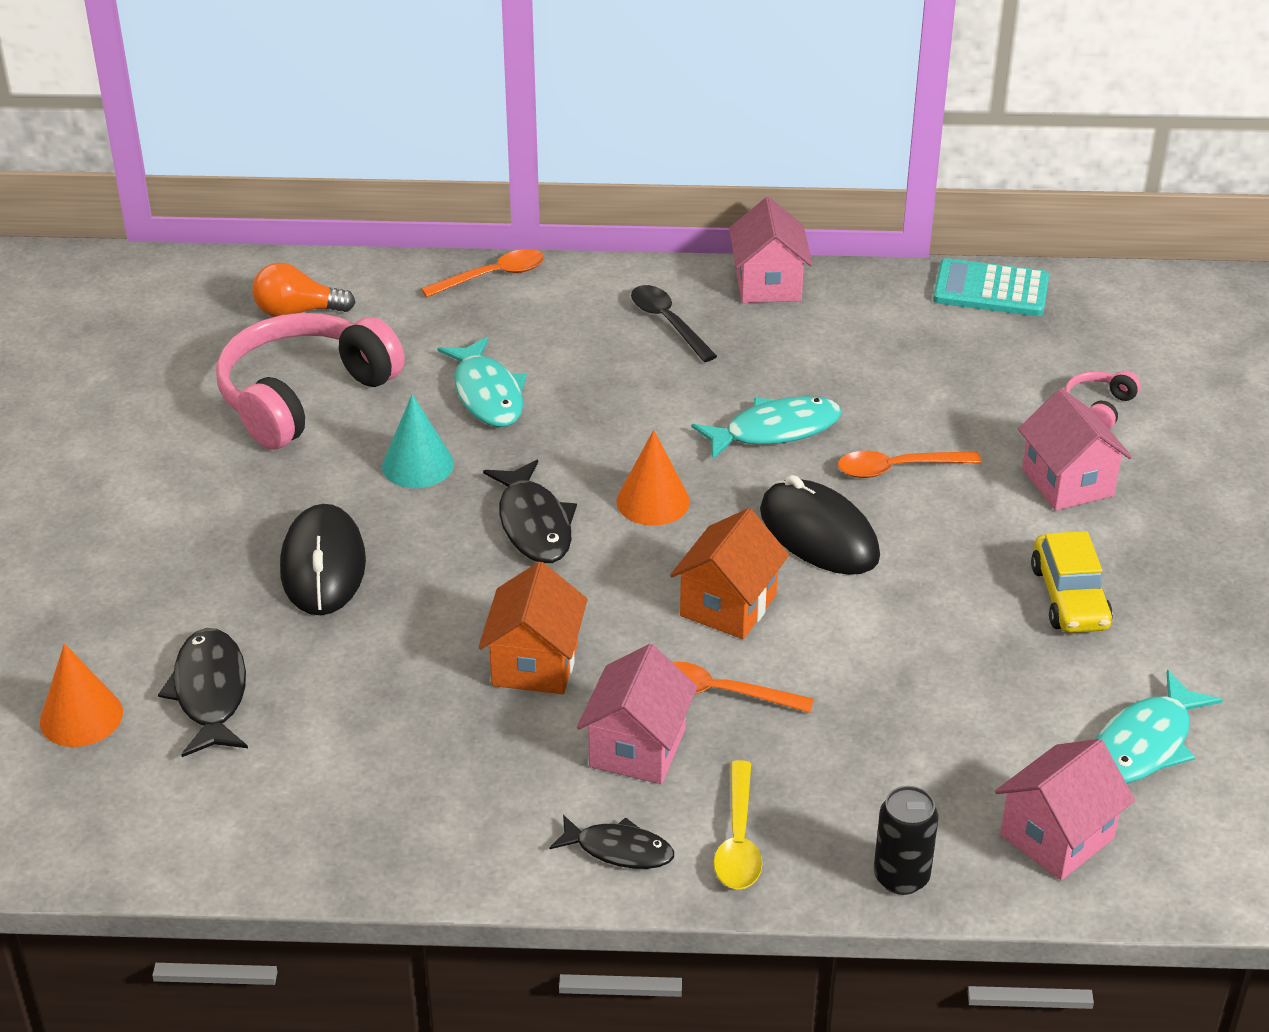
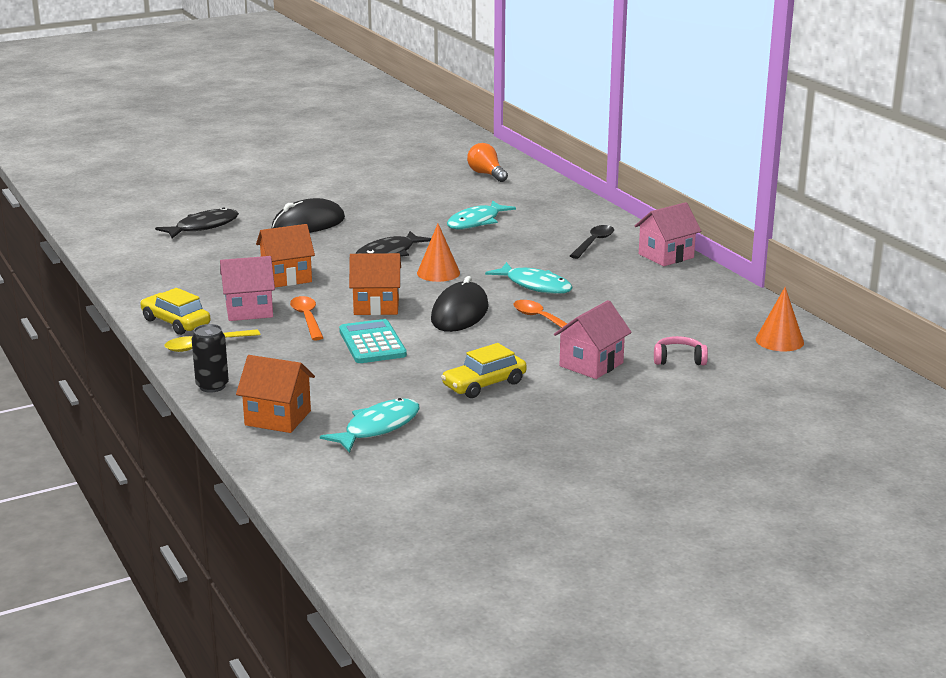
camera: 60 degrees right, 15 degrees down
orange cone [40,644,123,747] -> orange cone moved to [756,287,804,351]
pink headphones [216,313,405,450] -> none
turquoise cone [382,394,454,488] -> none
orange spoon [421,249,544,297] -> none
black fish [549,815,674,869] -> yellow car [140,288,210,335]
turquoise calculator [933,258,1049,316] -> turquoise calculator moved to [339,319,407,363]
pink house [995,739,1135,880] -> orange house [236,355,315,433]
turquoise fish [1096,670,1223,784] -> turquoise fish turned 120 degrees clockwise [320,398,419,453]

